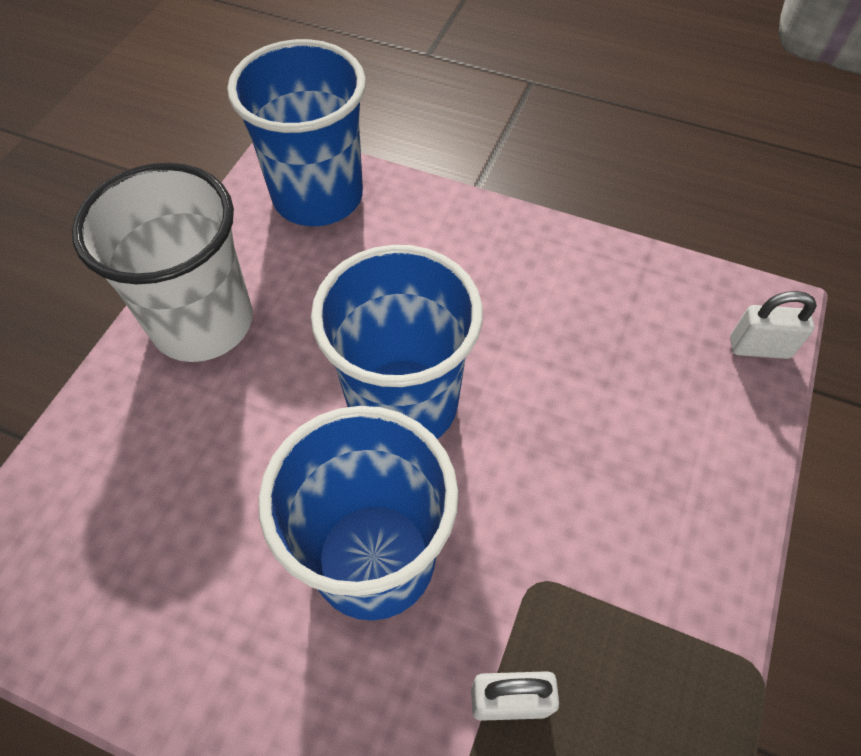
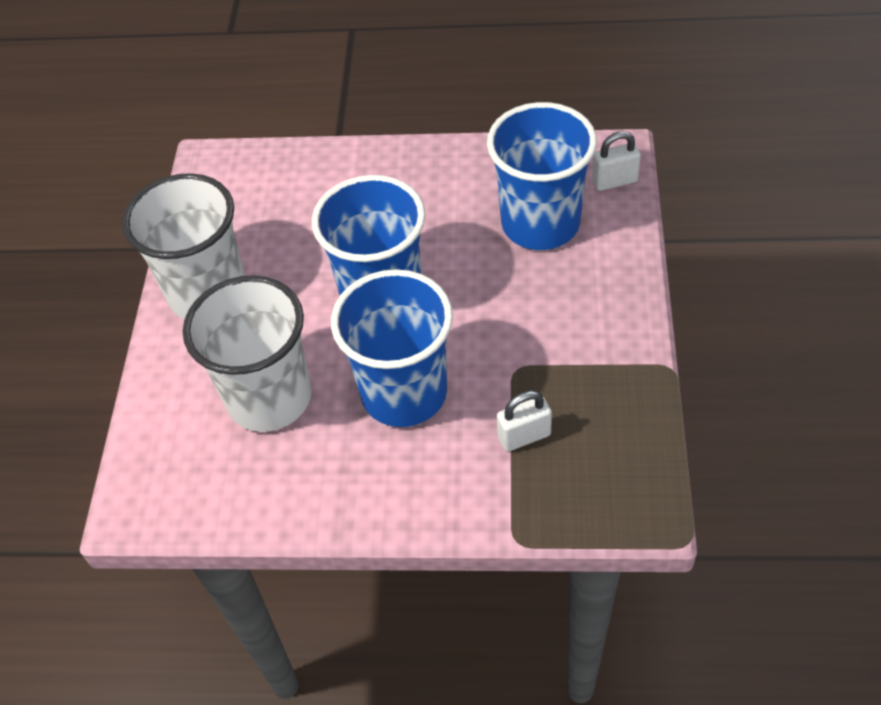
camera: 15 degrees left, 5 degrees down
blue cup [227,39,366,226] -> blue cup moved to [487,102,597,250]
none -> white cup [183,275,311,432]

